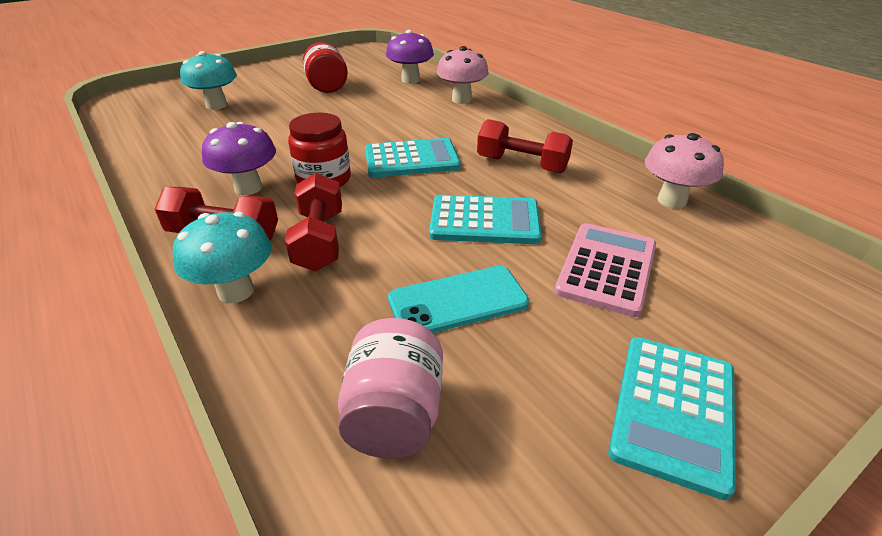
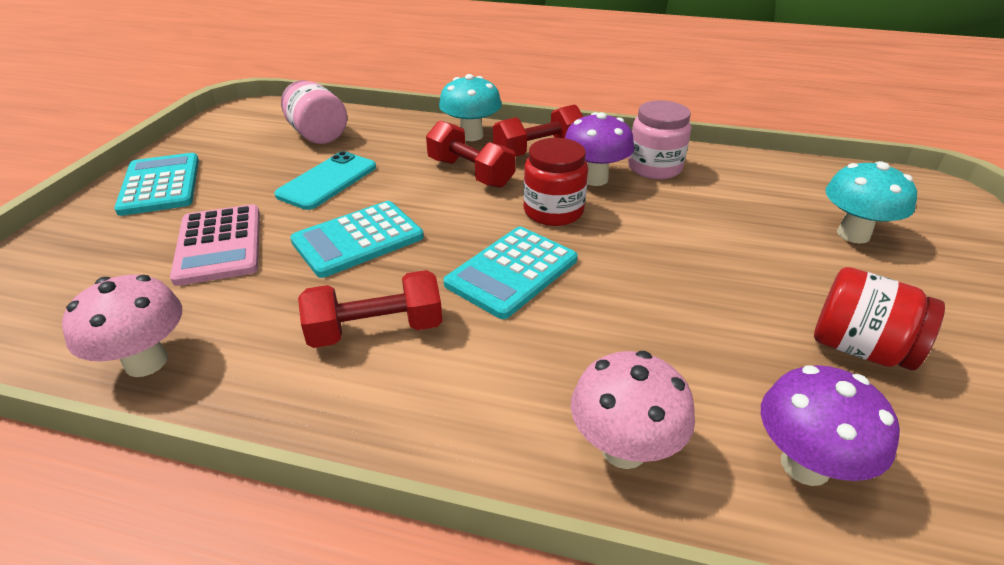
camera: 140 degrees right, 0 degrees up
none -> pink jar [628,100,691,179]

